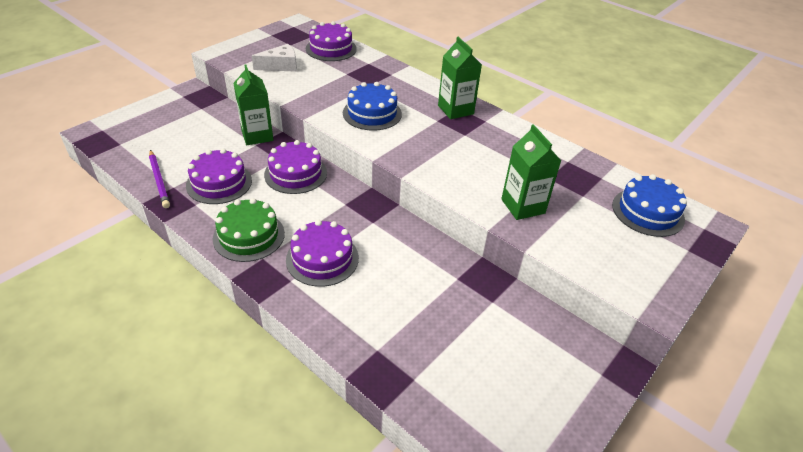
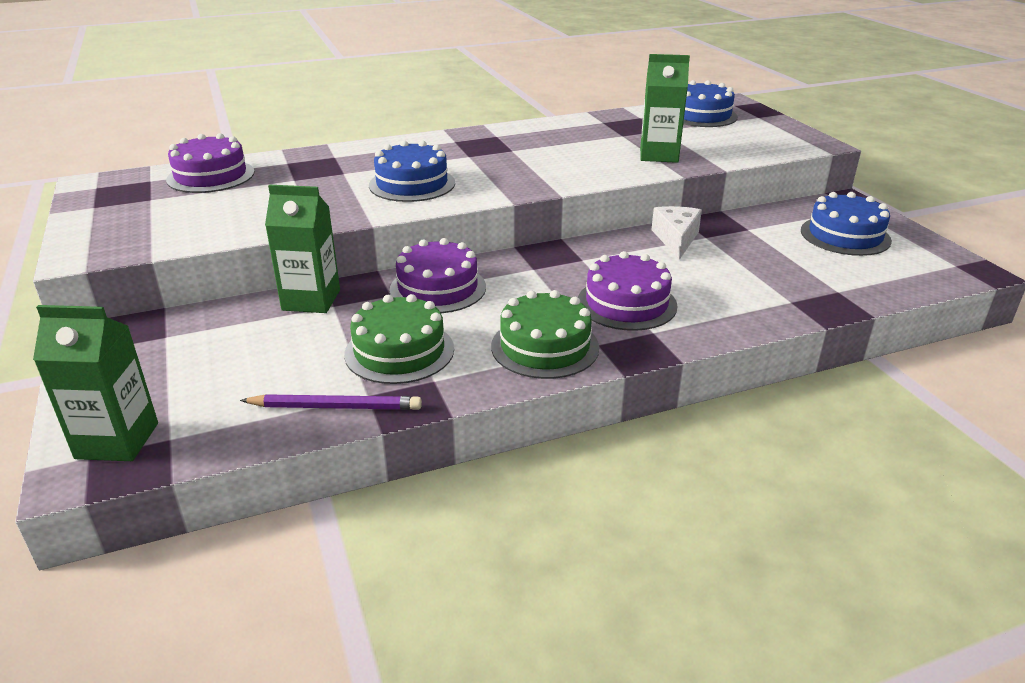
camera: 60 degrees left, 10 degrees down
purple cake [186,149,252,204] -> green cake [344,294,454,384]
white cheese [252,44,297,72] -> white cheese moved to [651,206,702,260]
green carton [438,37,482,119] -> green carton moved to [33,305,158,461]
none -> blue cake [801,192,892,256]

